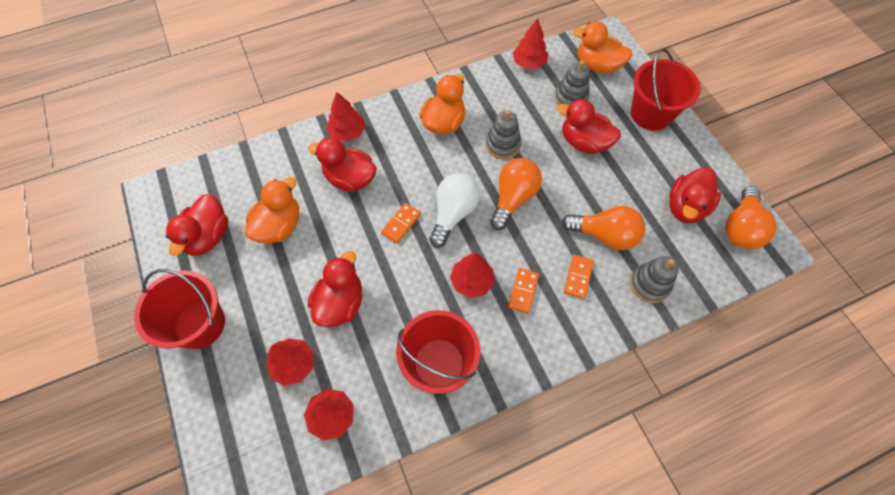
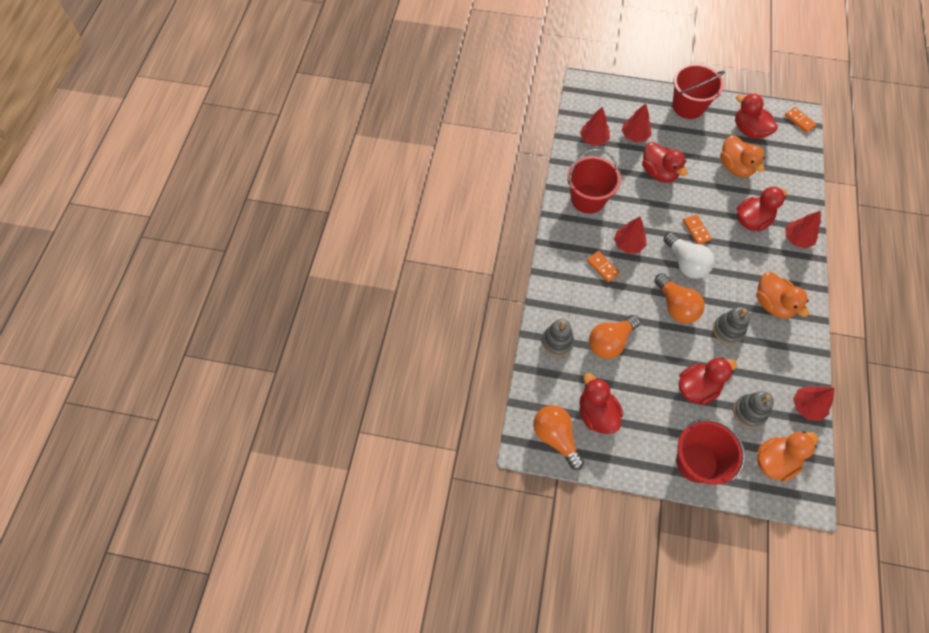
camera: 125 degrees right, 0 degrees up
orange domino [564,254,594,299] -> orange domino moved to [785,107,817,133]

